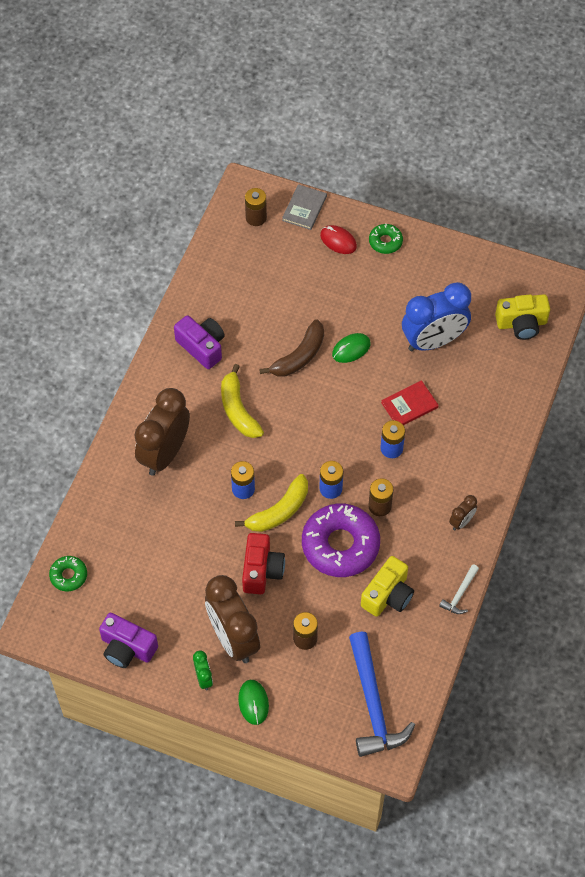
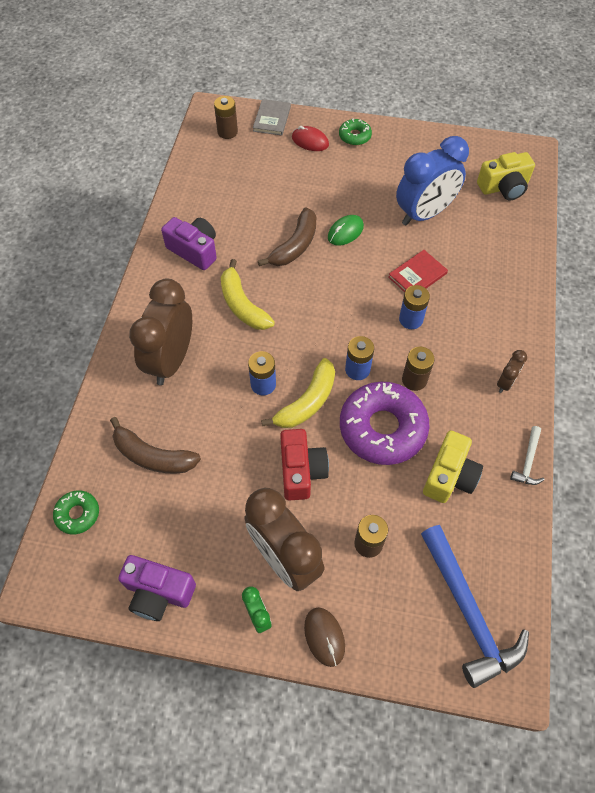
camera: 10 degrees left, 0 degrees up
green mouse [238,680,269,725] -> brown mouse [304,608,345,667]
none -> brown banana [110,417,201,474]

